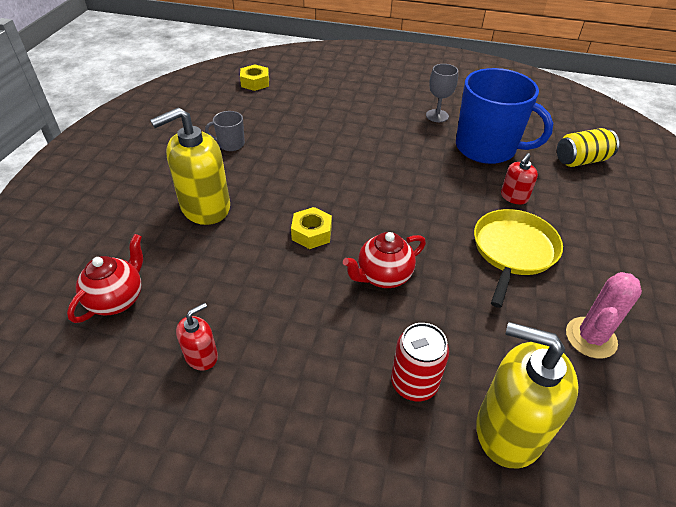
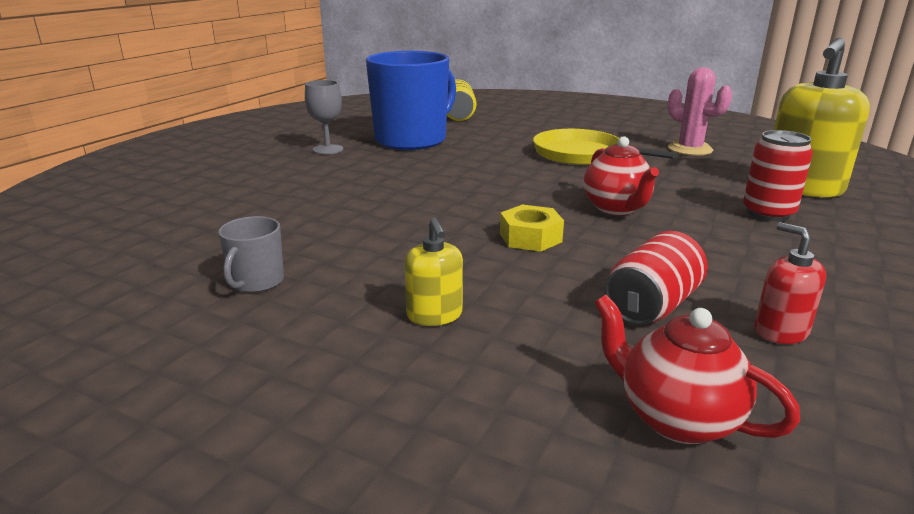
camera: 75 degrees left, 20 degrees down
yellow soap dispenser [150,107,230,225] -> yellow soap dispenser [404,218,463,326], size x0.50
yellow nut [240,64,269,91] -> none
red soap dispenser [501,153,538,205] -> none
none -> red can [604,231,708,325]

